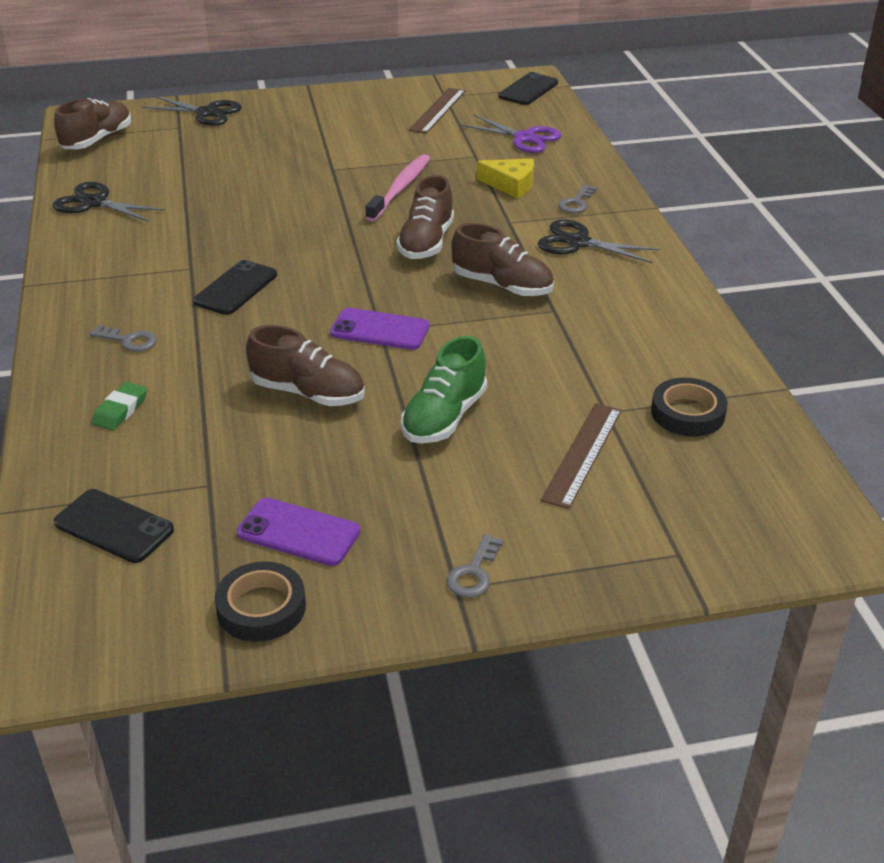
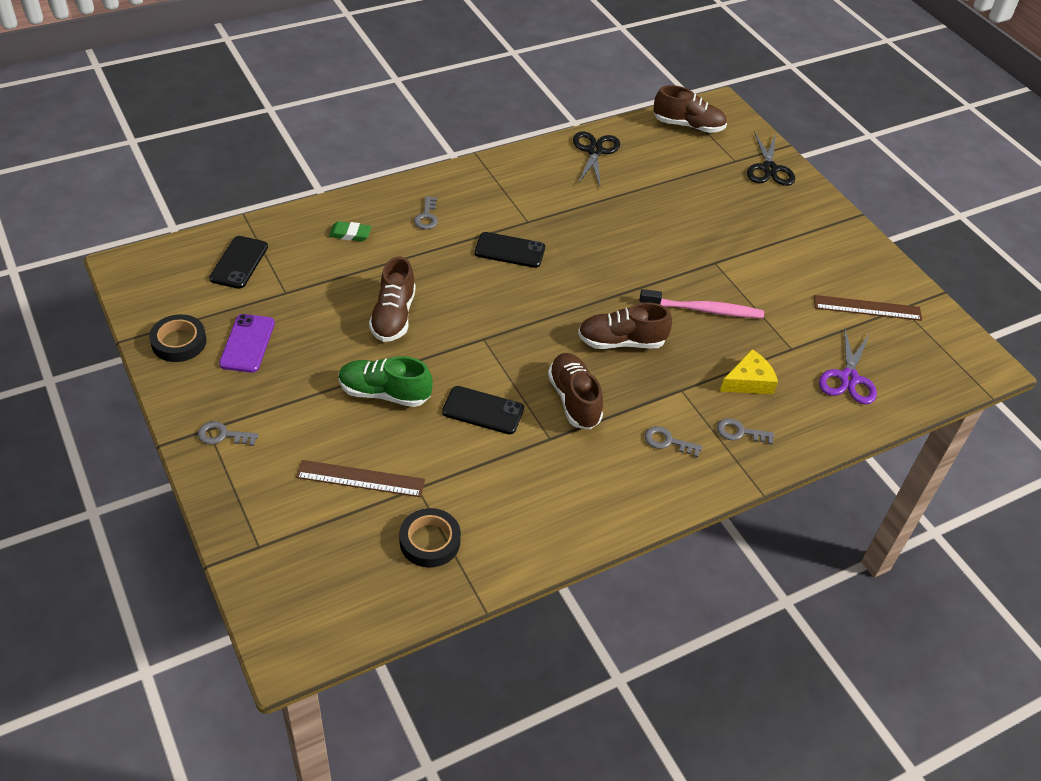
camera: 70 degrees right, 10 degrees up
purple phone [330,308,430,350] -> none
brown shoe [451,223,554,296] -> brown shoe turned 150 degrees clockwise [548,353,603,430]
yellow cheese [477,158,534,199] -> yellow cheese turned 120 degrees counterclockwise [720,349,778,394]
black phone [498,72,558,105] -> black phone moved to [442,386,524,434]
black scissors [538,219,660,263] -> grey key [645,426,702,458]

